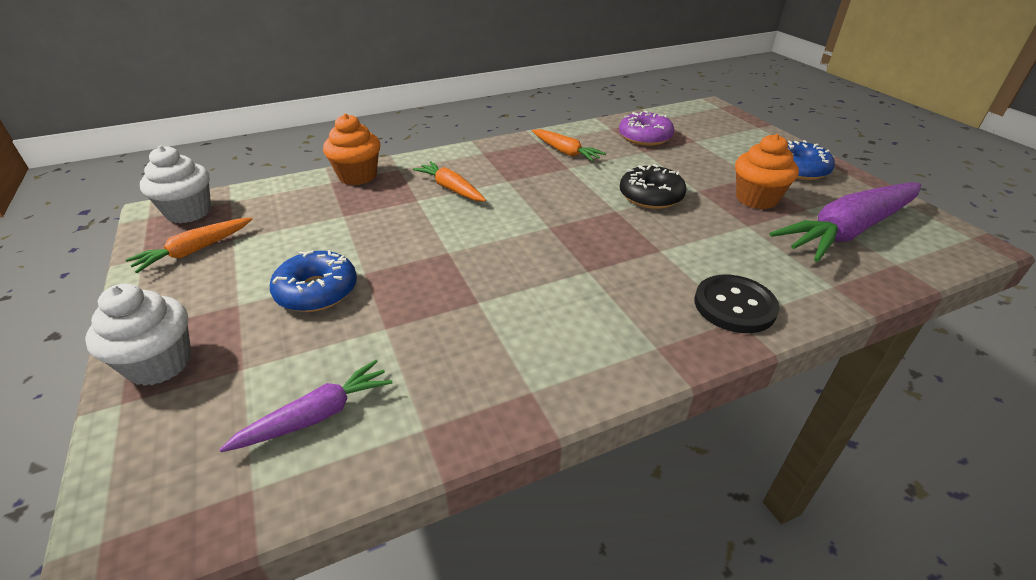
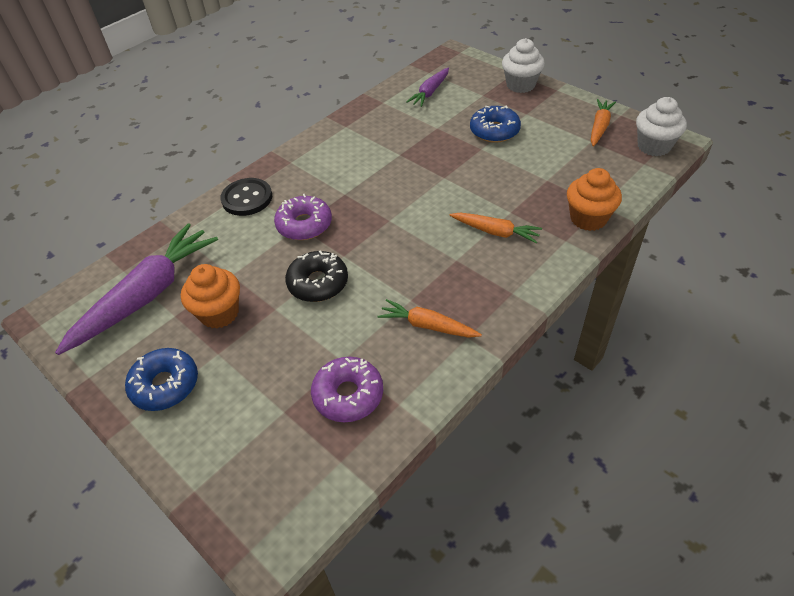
camera: 160 degrees right, 10 degrees up
none -> purple donut [274,194,332,240]

